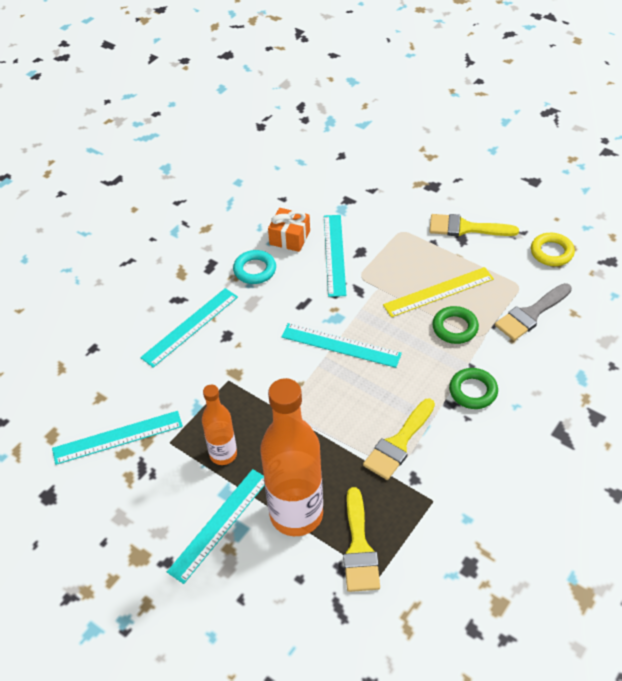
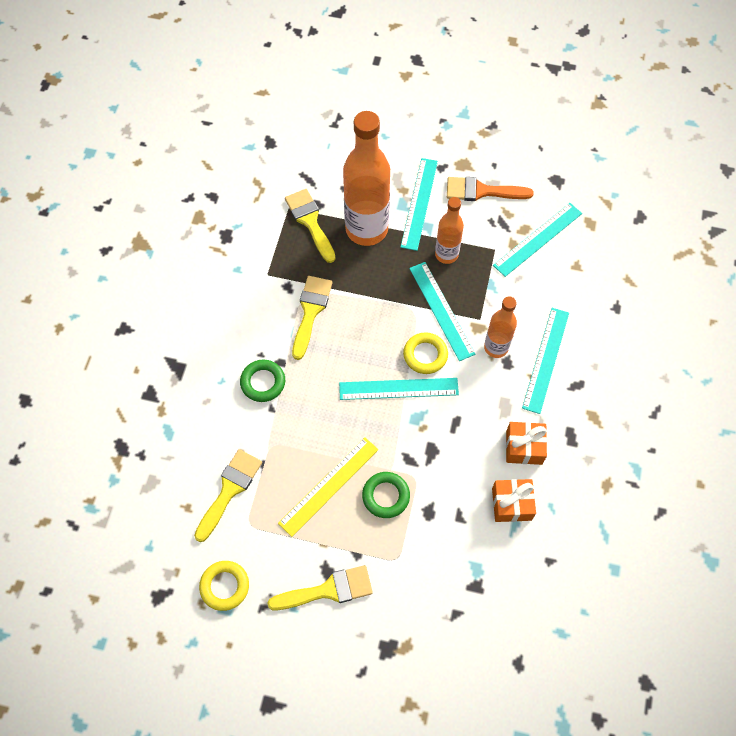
camera: 155 degrees right, 15 degrees up
turquoise ring [233,250,276,284] -> orange gift [506,422,547,465]
turquoise ruler [324,215,347,297] -> turquoise ruler moved to [409,262,476,361]
green ring [432,306,479,344] -> green ring moved to [362,472,410,518]
grey brush [495,283,572,341] -> yellow brush [194,449,262,542]
none -> yellow ring [403,332,448,374]
none -> orange brush [447,177,534,201]
none -> orange bottle [484,297,517,358]

